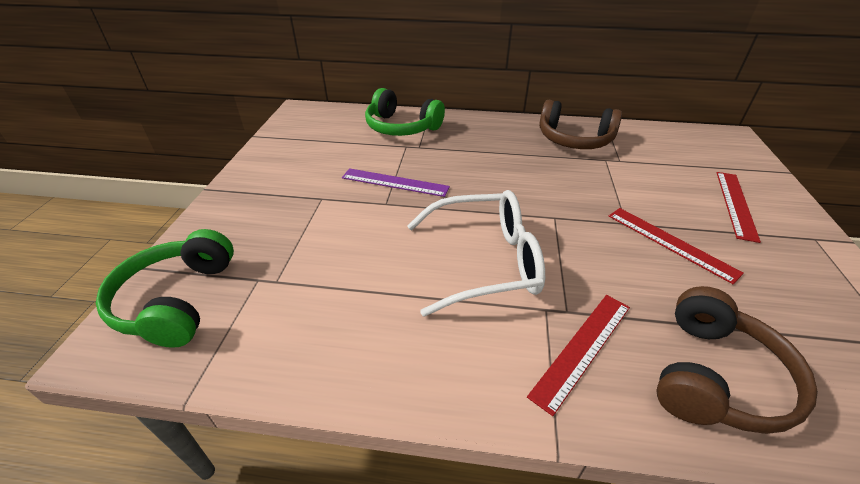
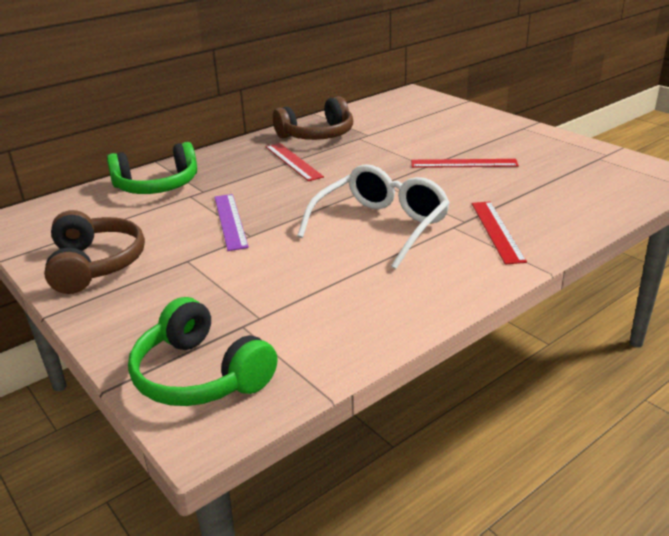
camera: 45 degrees left, 10 degrees down
purple ruler [342,168,450,197] -> purple ruler turned 75 degrees counterclockwise [215,194,249,251]
brown headphones [656,286,818,434] -> brown headphones moved to [44,210,145,294]
red ruler [717,172,761,243] -> red ruler moved to [266,143,324,181]

